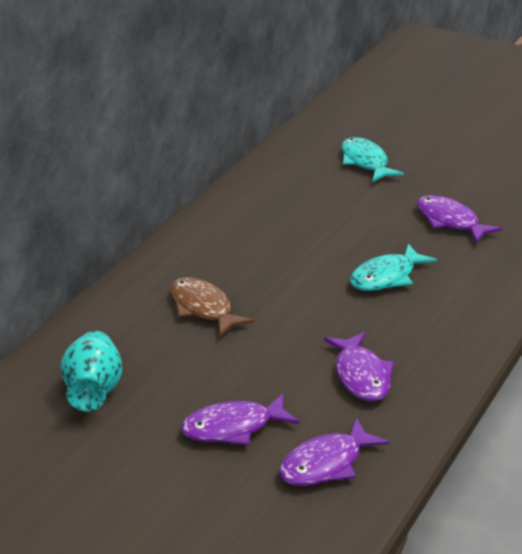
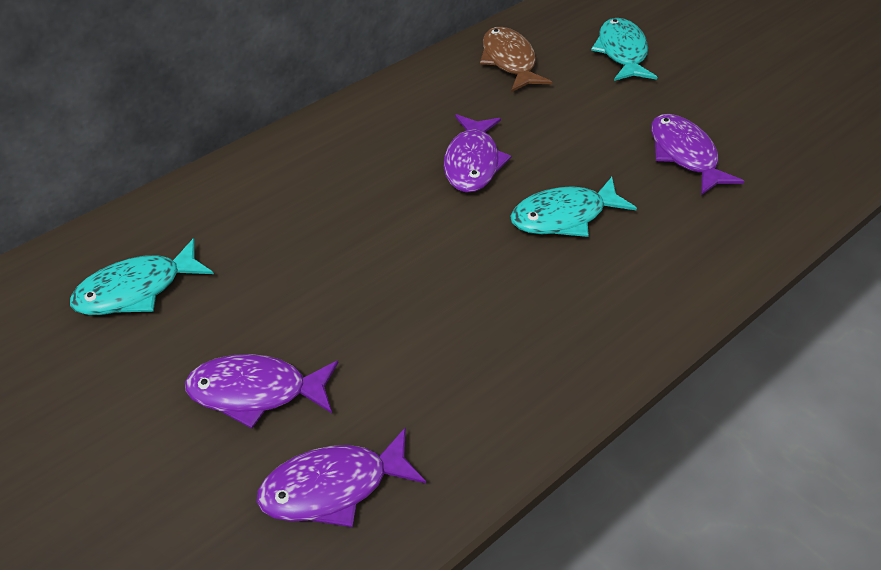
camera: 20 degrees right, 15 degrees up
turquoise vase [60,331,122,411] -> turquoise fish [70,238,214,315]
brown fish [171,277,254,337] -> brown fish moved to [480,27,552,92]
purple fish [324,332,395,401] -> purple fish moved to [444,114,512,193]

